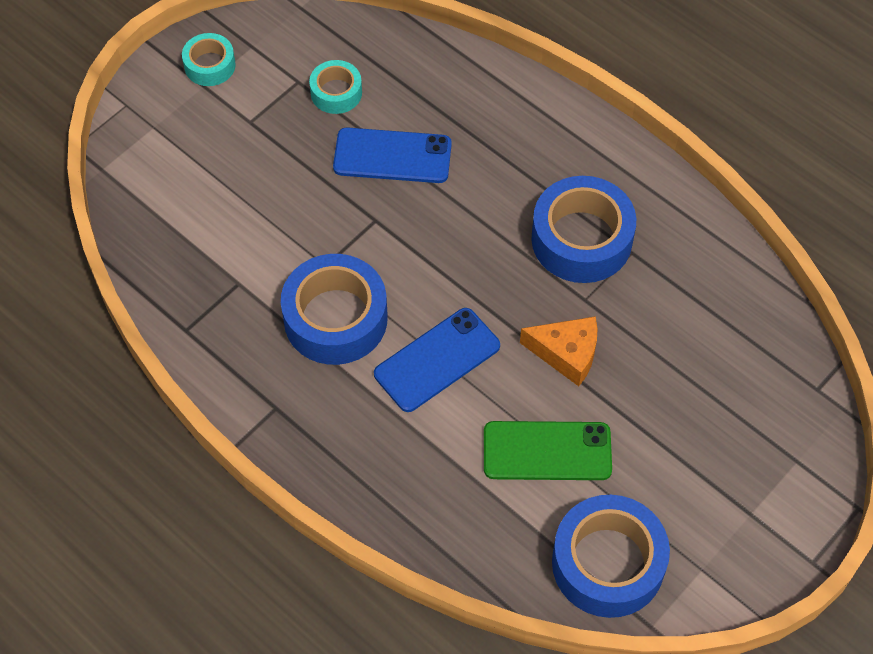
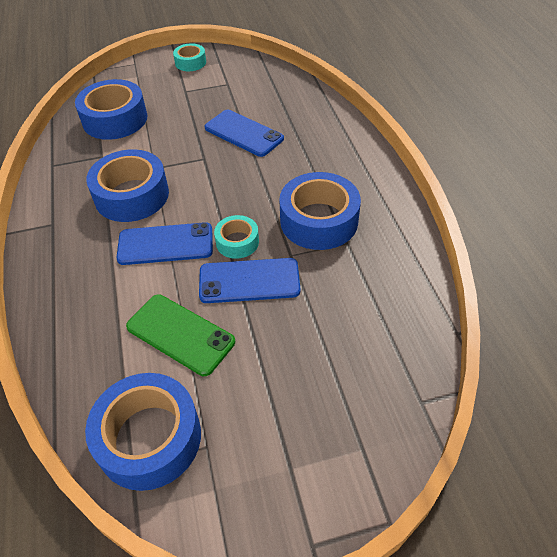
camera: 35 degrees right, 10 degrees down
turquoise tape [309,60,362,114] -> turquoise tape moved to [214,215,259,259]
orange cheese [520,316,597,386] -> blue phone [199,258,300,303]
none -> blue tape [75,79,147,140]

